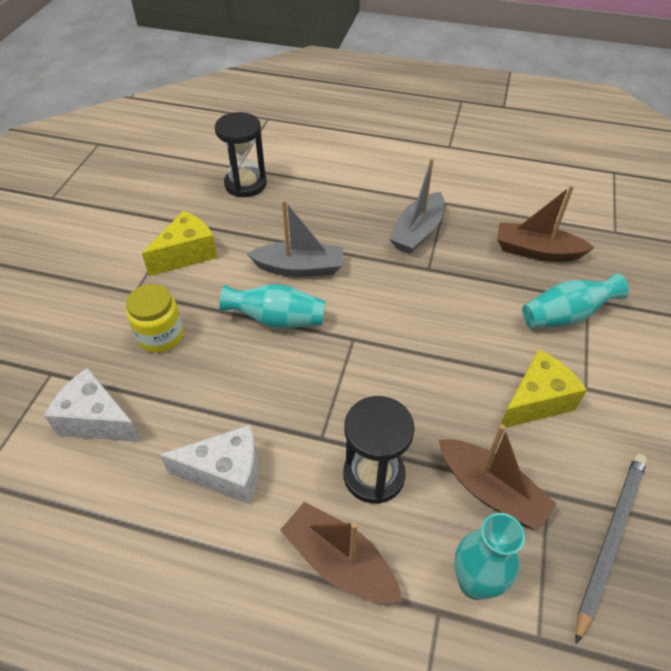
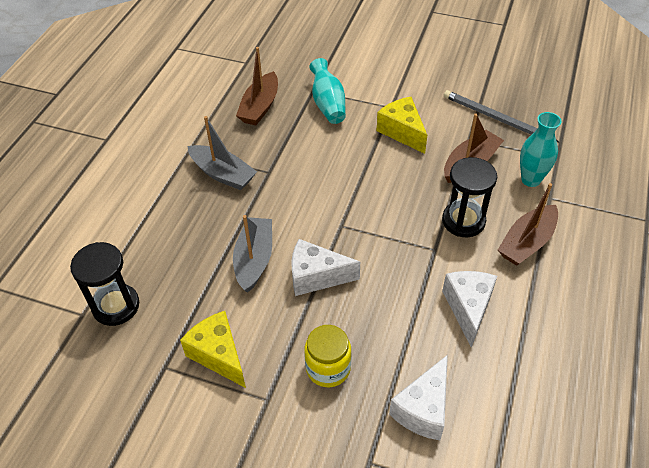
camera: 85 degrees left, 0 degrees up
turquoise vase [220,284,325,328] -> white cheese [291,239,360,296]

